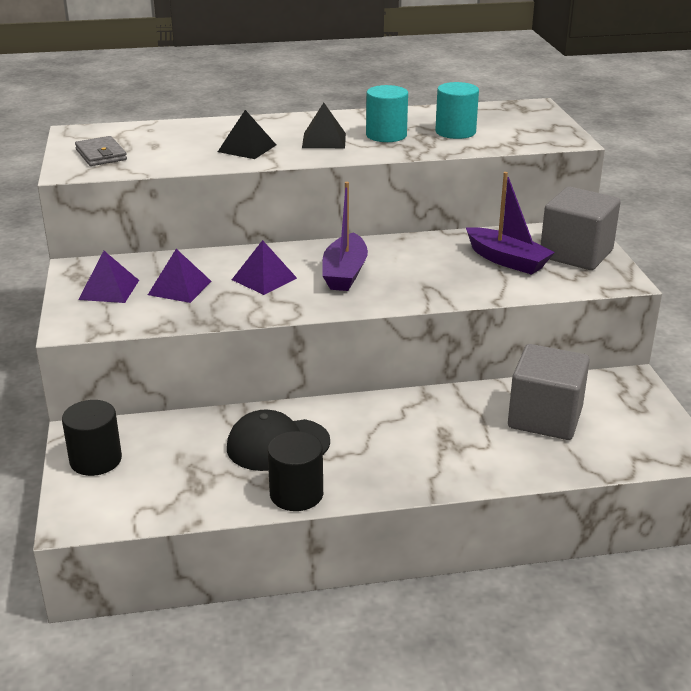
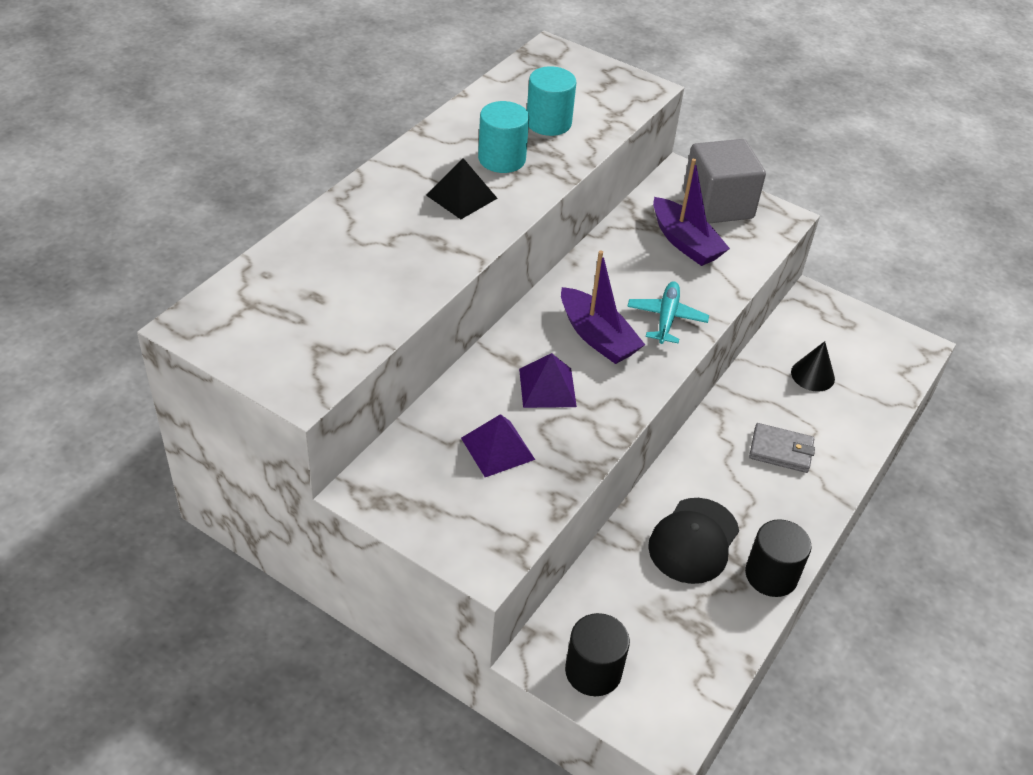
camera: 50 degrees left, 15 degrees up
grey wallet [75,136,127,166] -> grey wallet moved to [749,423,815,473]
purple pyramid [78,251,139,303] -> none
black pyramid [218,110,276,159] -> none
purple boat [466,172,555,275] -> purple boat turned 60 degrees clockwise [653,158,730,266]
grey cube [508,344,590,440] -> black cone [791,341,835,392]
none -> turquoise plane [627,281,709,344]

